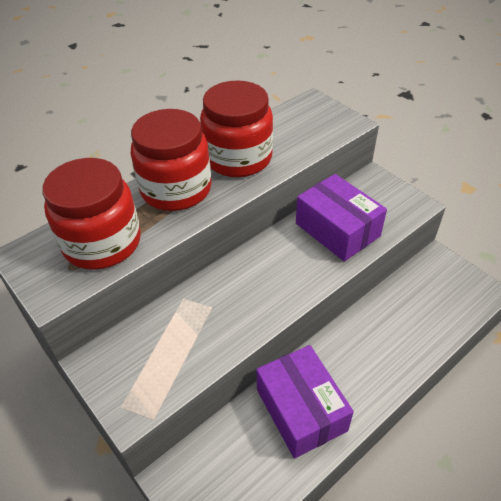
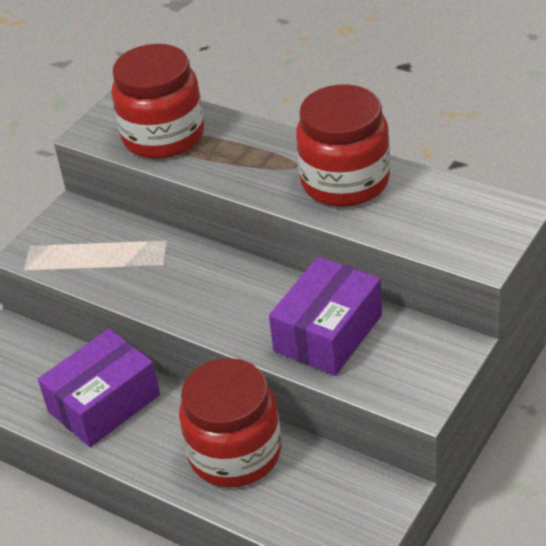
camera: 75 degrees right, 5 degrees down
red jar [131,109,212,211] -> red jar moved to [179,358,281,488]

